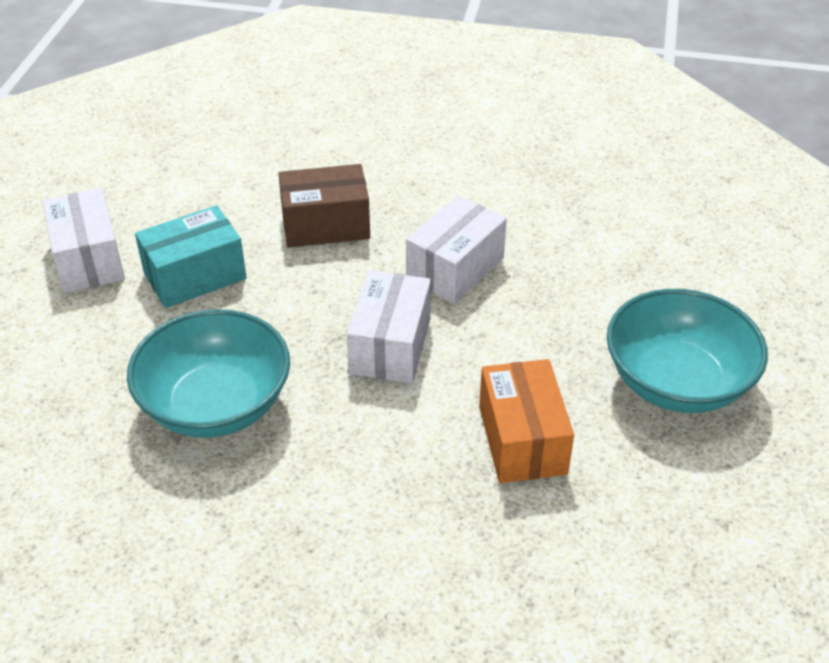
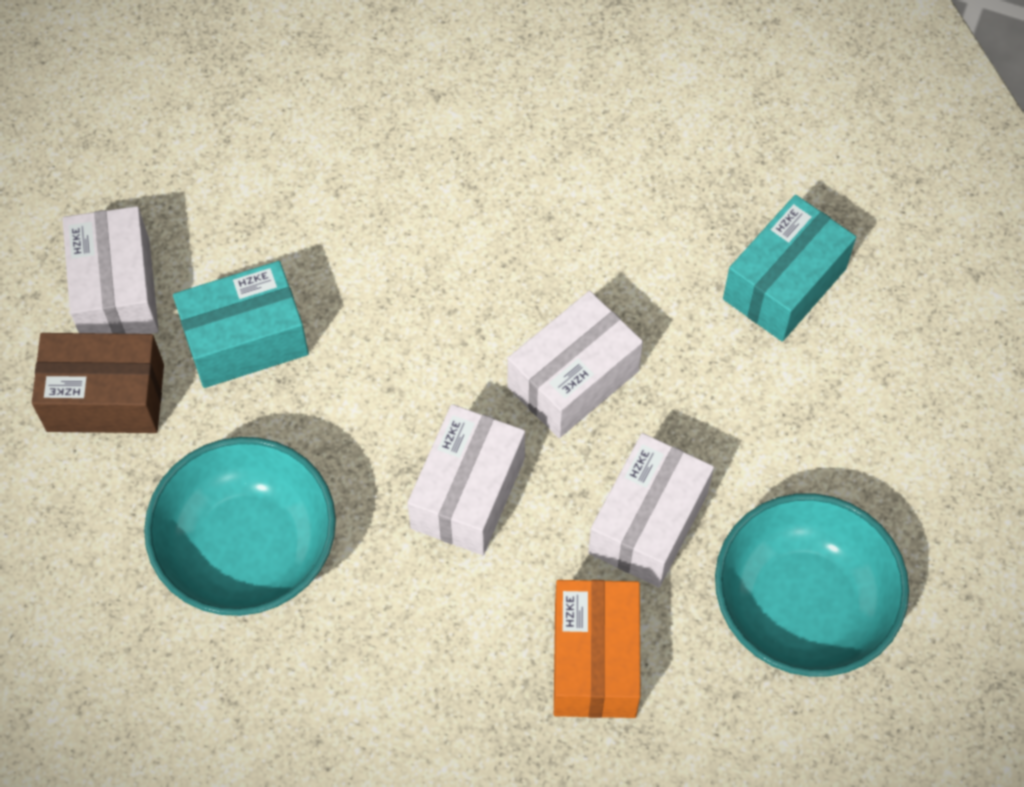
camera: 10 degrees right, 20 degrees up
brown box [278,164,370,248] -> brown box moved to [32,333,164,433]
none -> white box [588,433,714,587]
none -> turquoise box [723,195,856,341]

